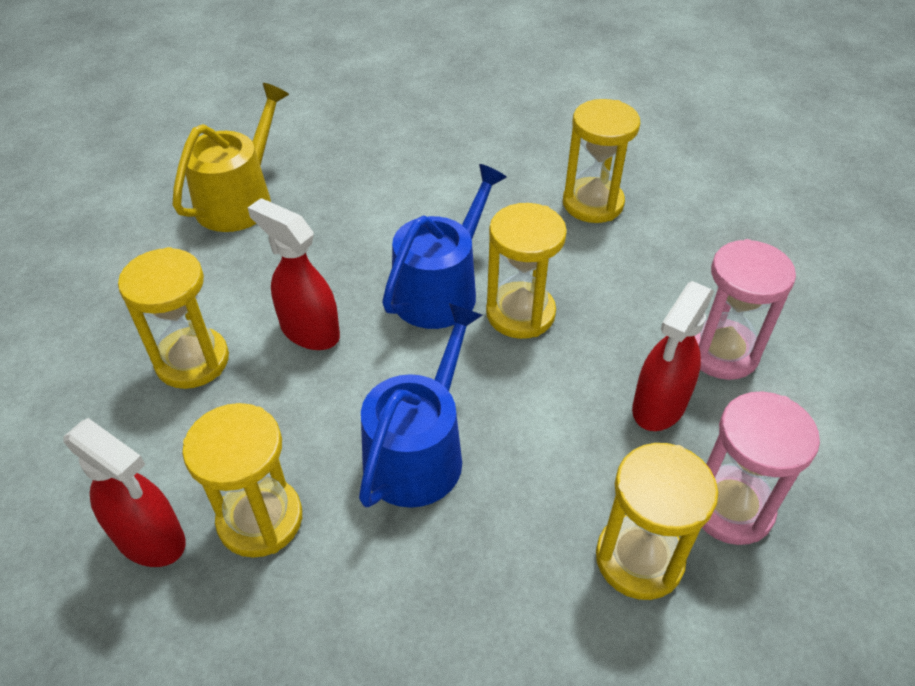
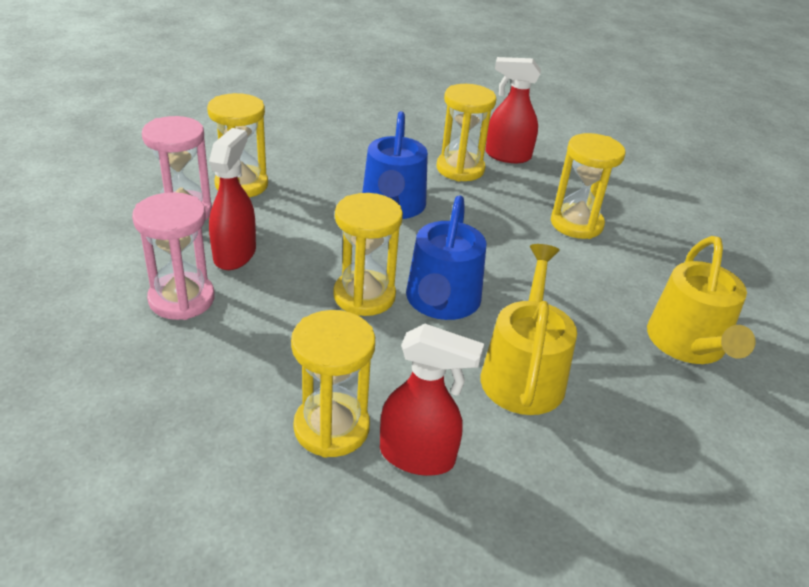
camera: 155 degrees right, 10 degrees down
red spray bottle [247,198,340,350] -> red spray bottle moved to [380,324,484,476]
none -> yellow watering can [481,244,577,415]

